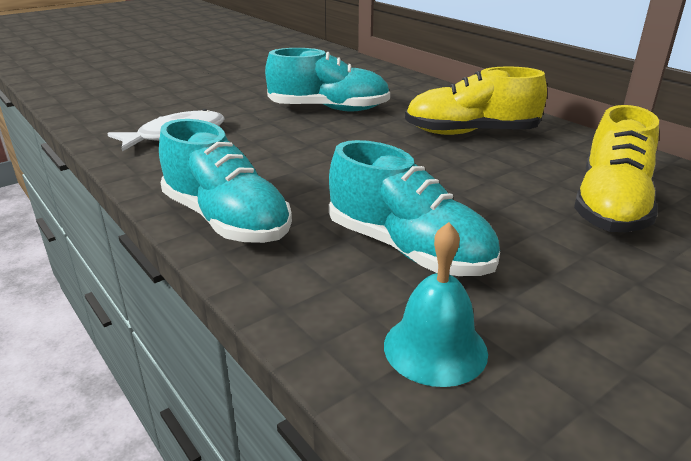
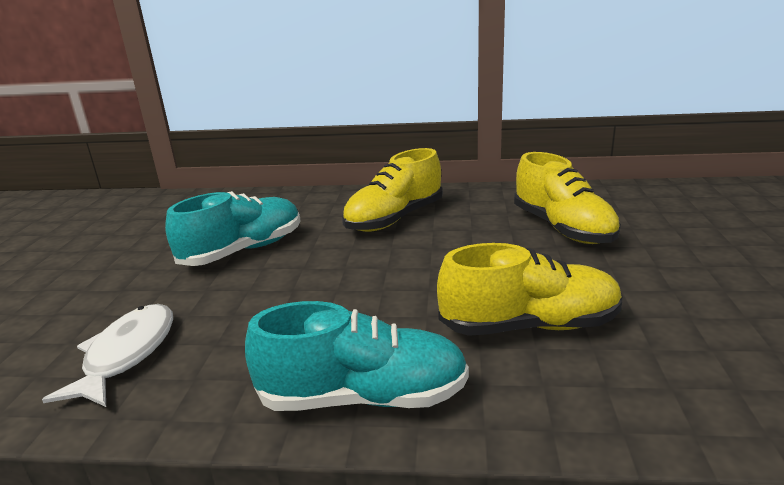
camera: 45 degrees left, 5 degrees down
turquoise shoe [329,140,500,276] -> yellow shoe [437,243,622,336]
turquoise bell [384,222,488,387] -> none

